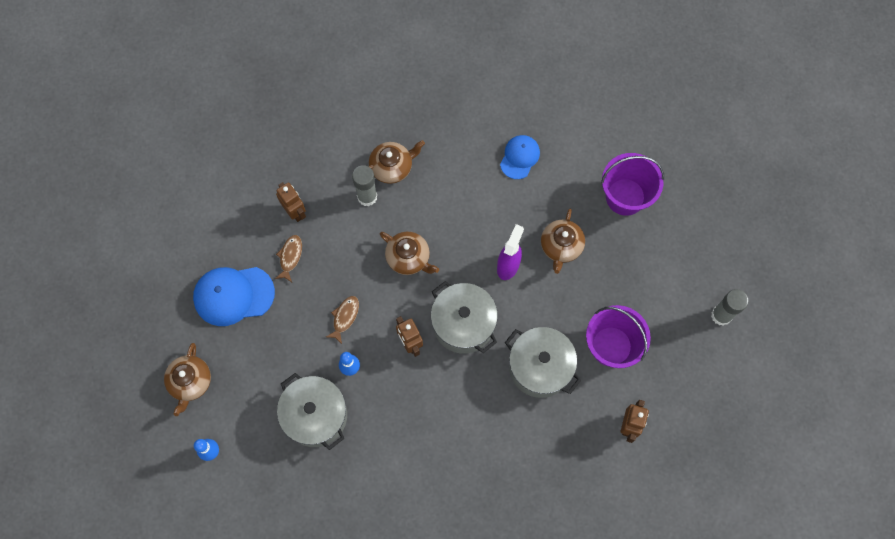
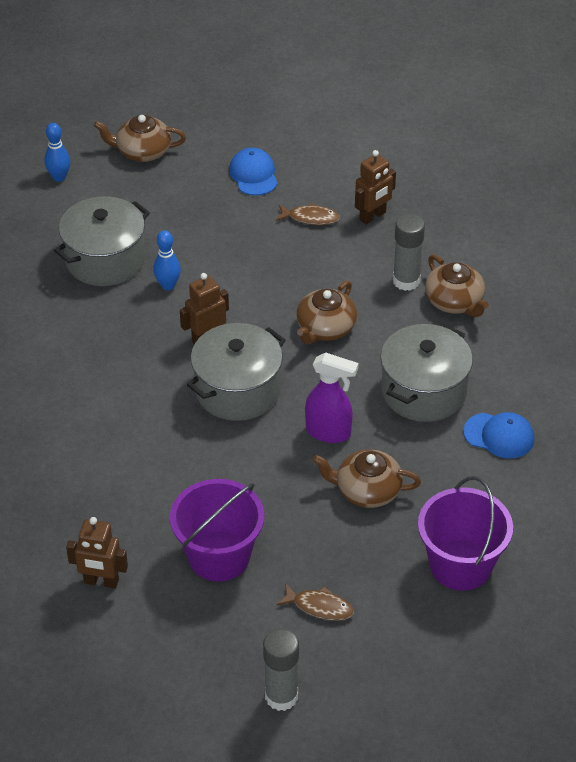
camera: 85 degrees right, 25 degrees down
blue cap [193,267,275,326] -> blue cap [229,148,278,196], size x0.62
brown fish [326,296,359,344] -> brown fish moved to [276,583,354,621]
grey pot [505,327,581,398] -> grey pot moved to [380,324,473,422]

